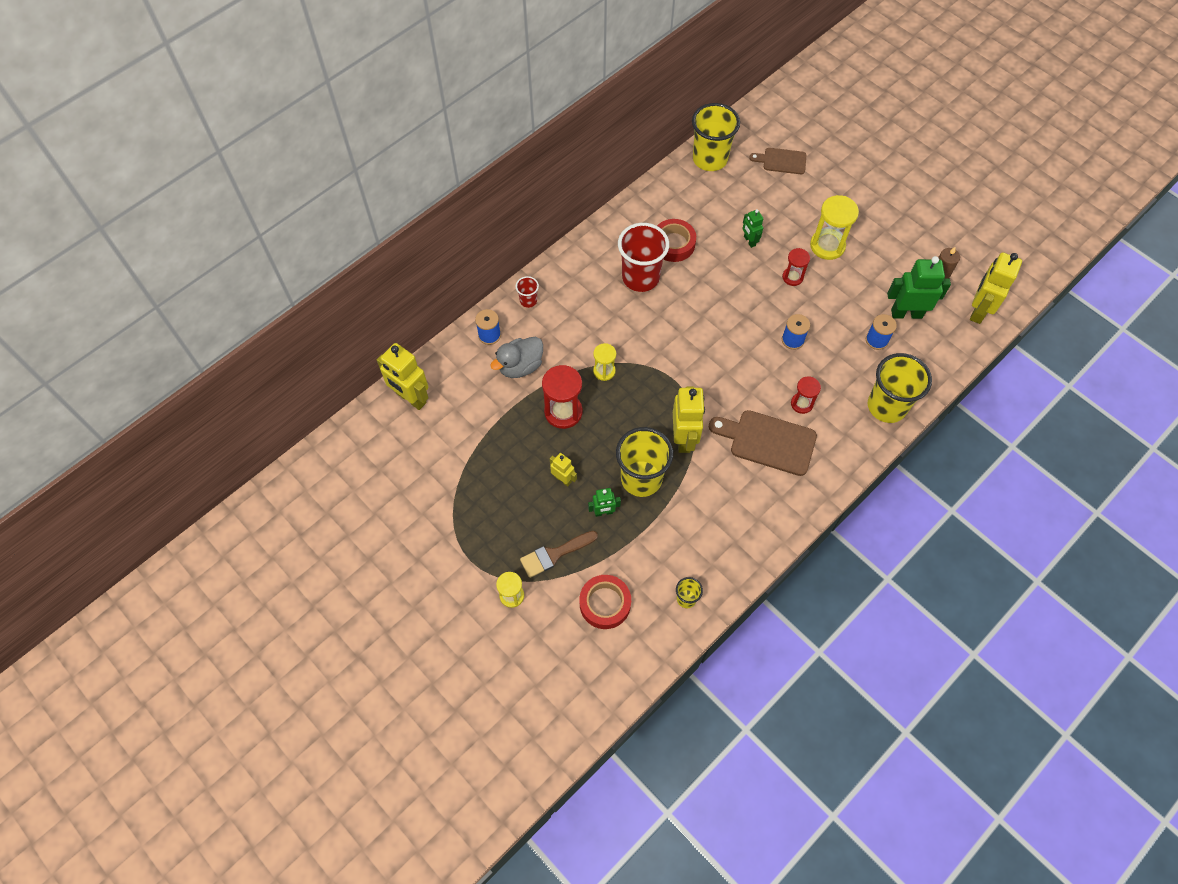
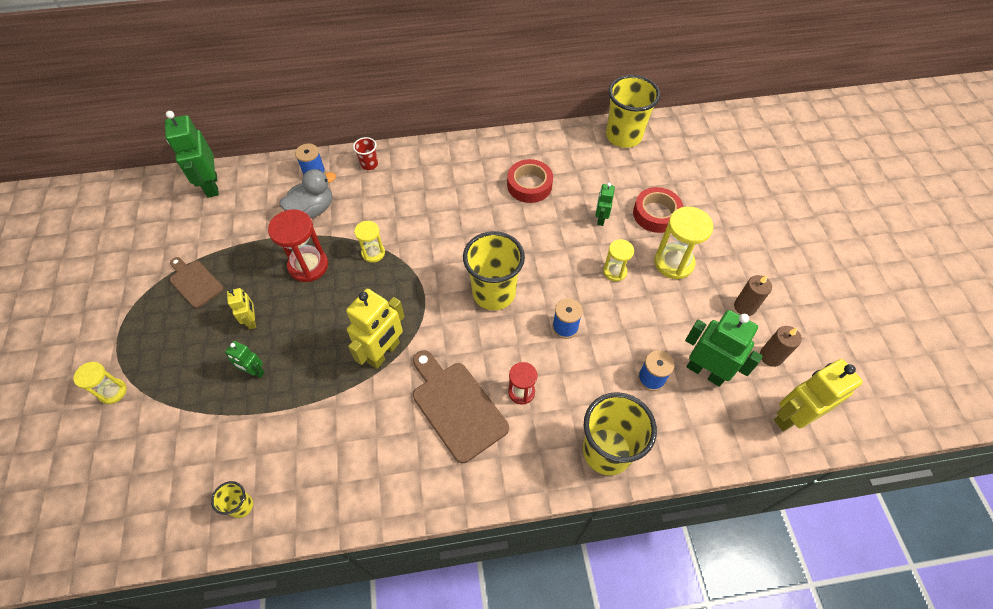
camera: 35 degrees right, 5 degrees down
yellow robot [377,343,429,410] -> green robot [165,111,219,198]
grey duck [490,337,543,378] -> grey duck turned 150 degrees clockwise [280,169,336,218]
brown brush [520,531,598,578] -> none
red tape [579,575,631,629] -> red tape moved to [633,187,683,233]
yellow cup [616,427,673,497] -> yellow cup moved to [463,231,525,310]
red cup [618,223,669,292] -> none
brown cutting board [749,148,806,174] -> brown cutting board moved to [170,257,223,308]
red hourglass [782,248,810,286] -> yellow hourglass [603,239,634,281]
none -> brown candle [734,275,772,316]

